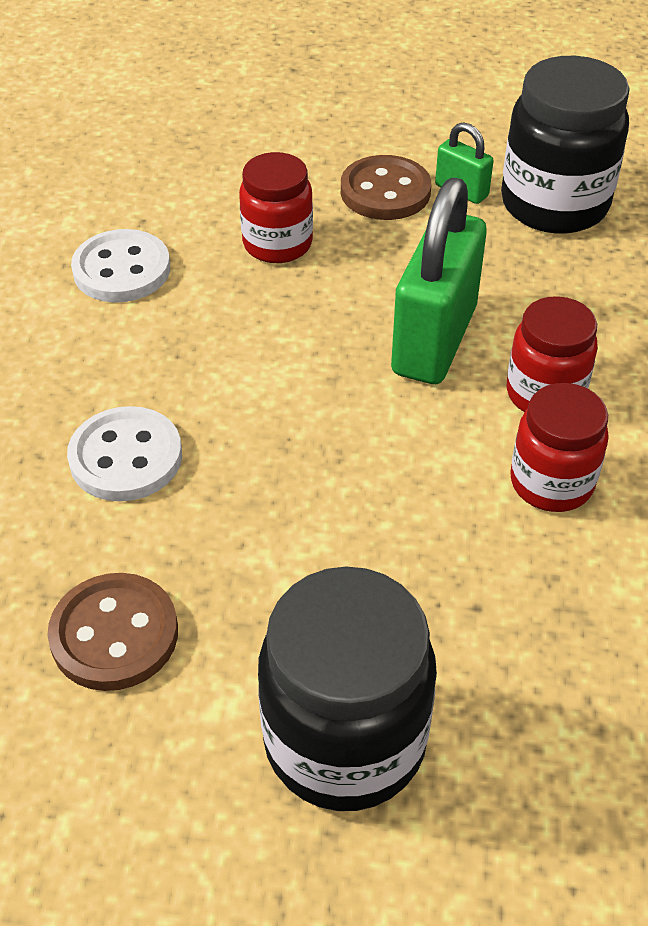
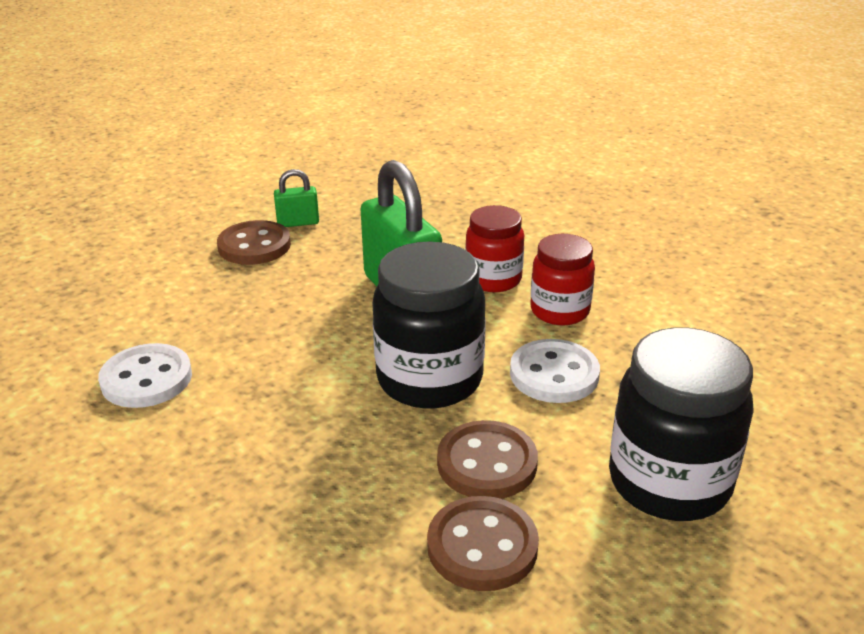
camera: 50 degrees left, 15 degrees down
white button [67,406,182,501] -> white button moved to [510,339,600,403]
red jar [239,152,313,263] -> none
black jar [501,56,630,234] -> black jar moved to [372,241,486,408]
none -> brown button [437,420,538,499]

